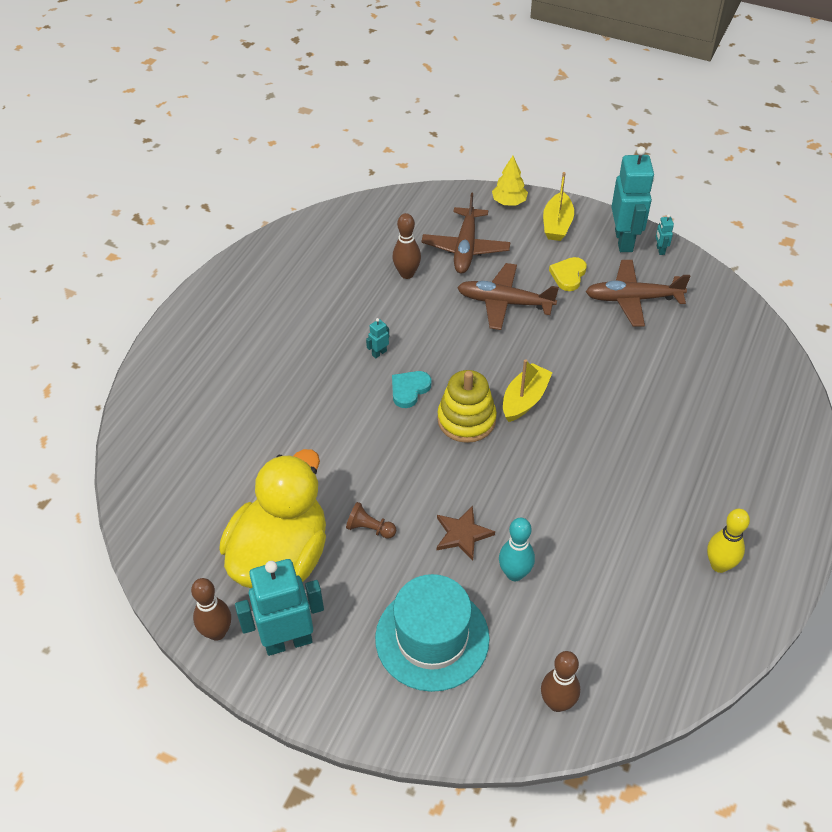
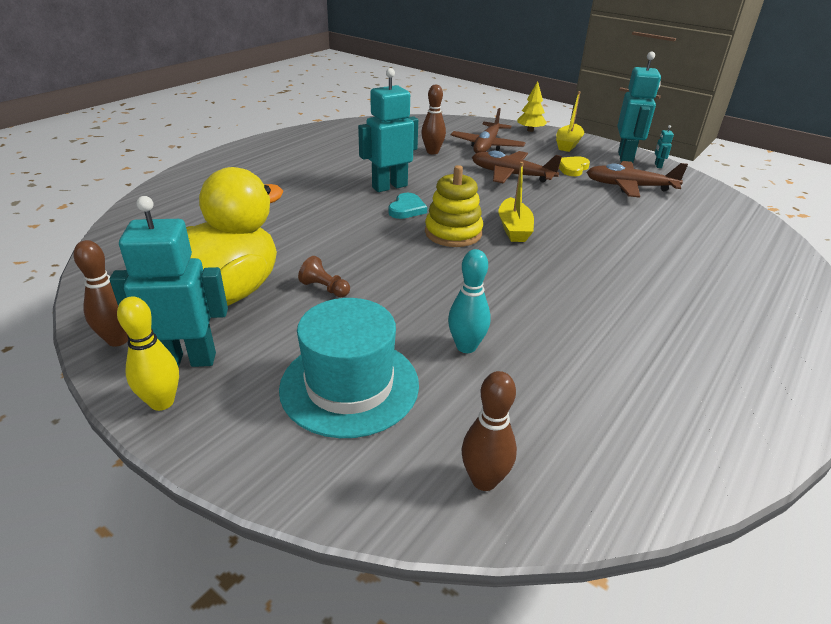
camera: 10 degrees right, 15 degrees down
turquoise robot [366,318,389,359] -> turquoise robot [358,68,418,192], size x2.48
turquoise heart [392,371,431,408] -> turquoise heart turned 150 degrees clockwise [388,193,427,219]
brown star [437,506,495,561] -> none
yellow boat [503,359,553,422] -> yellow boat turned 135 degrees clockwise [499,162,534,242]
yellow bowling pin [707,509,750,573] -> yellow bowling pin moved to [117,296,179,411]

